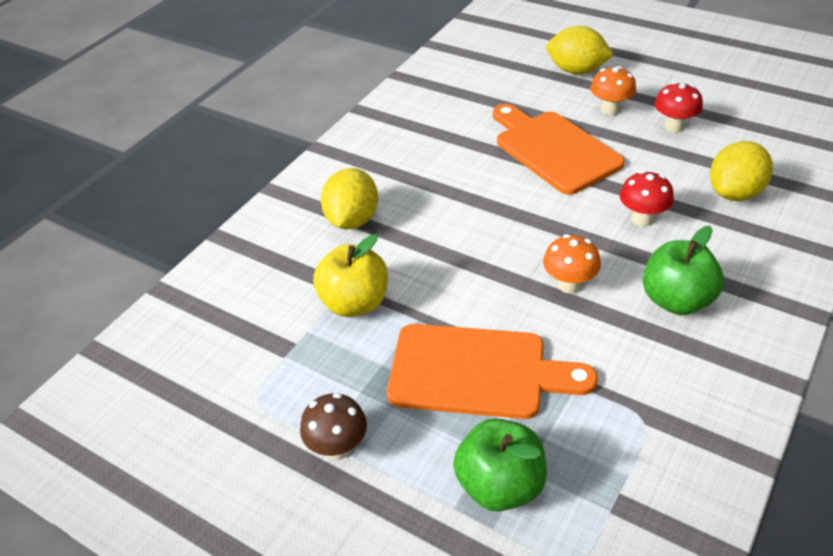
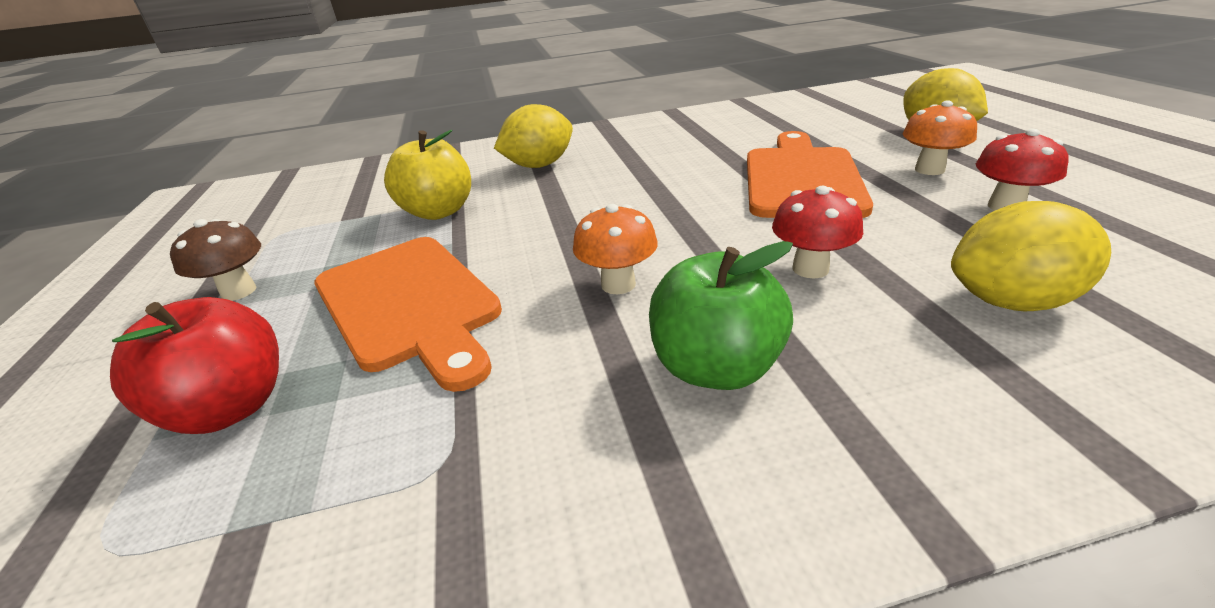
camera: 45 degrees right, 10 degrees down
green apple [453,418,547,511] -> red apple [110,297,279,434]

